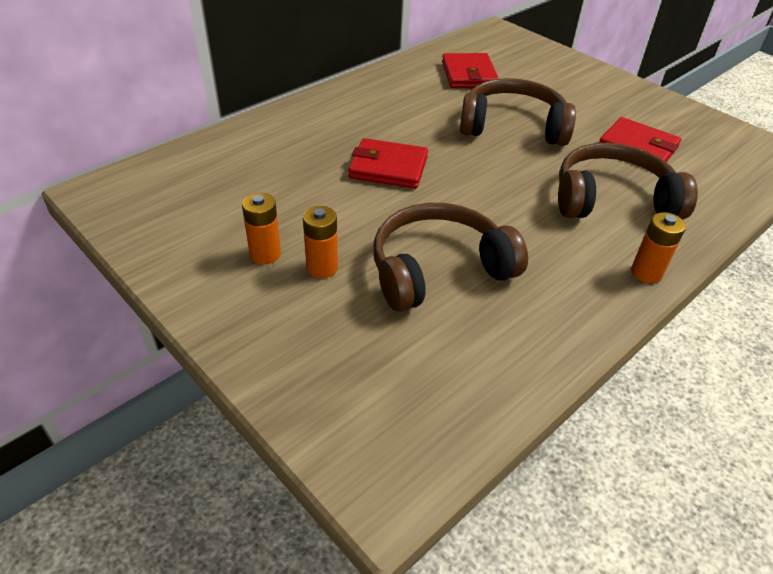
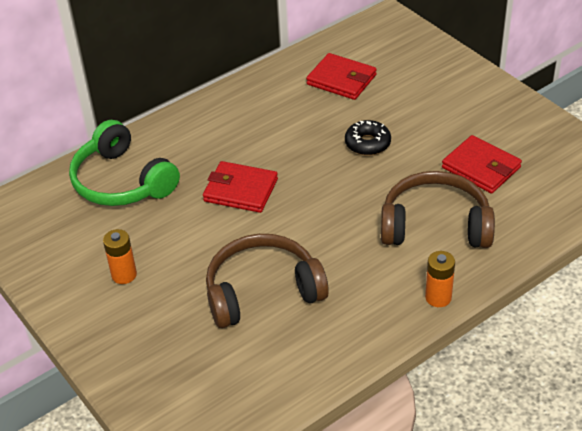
camera: 10 degrees right, 0 degrees up
orange battery [303,206,338,278] -> none
red wallet [442,53,499,88] -> red wallet turned 60 degrees counterclockwise [306,53,377,100]
brown headphones [460,78,576,146] -> black donut [345,120,391,156]
none -> green headphones [69,120,180,206]

